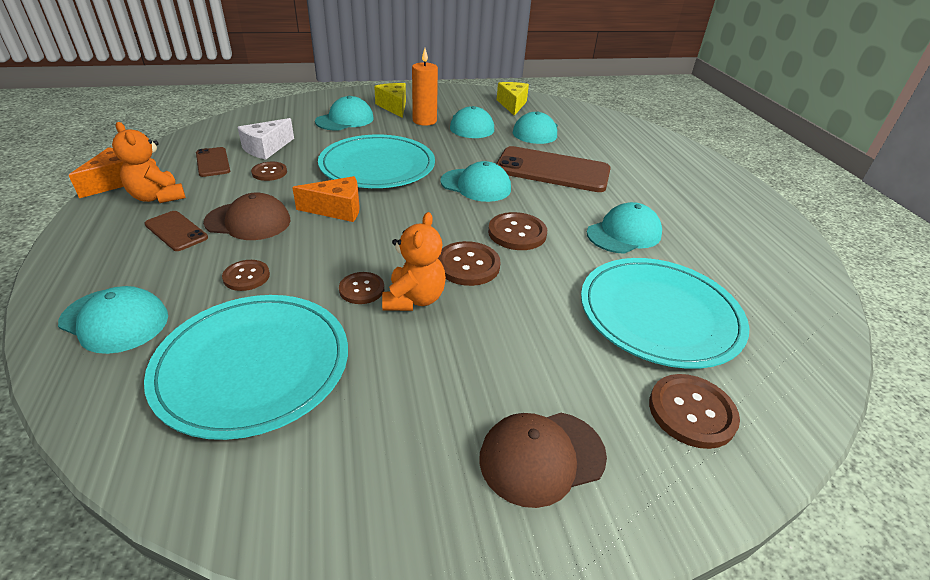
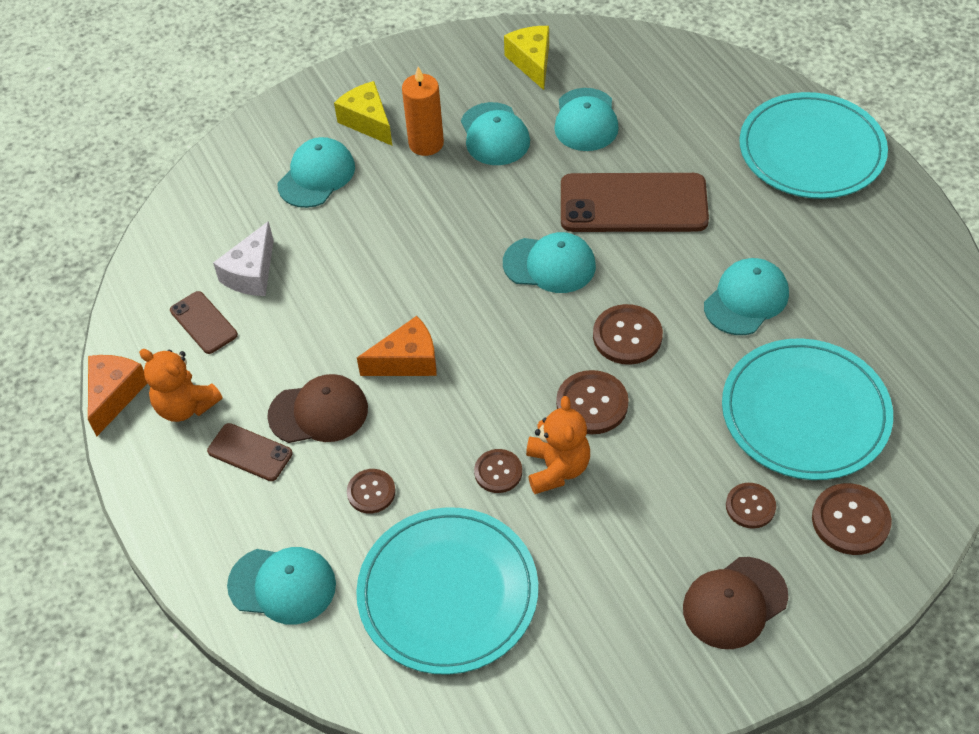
camera: 10 degrees left, 15 degrees up
brown button [251,162,287,181] -> brown button moved to [726,483,776,529]
turquoise plate [318,135,435,188] -> turquoise plate moved to [739,92,888,199]

